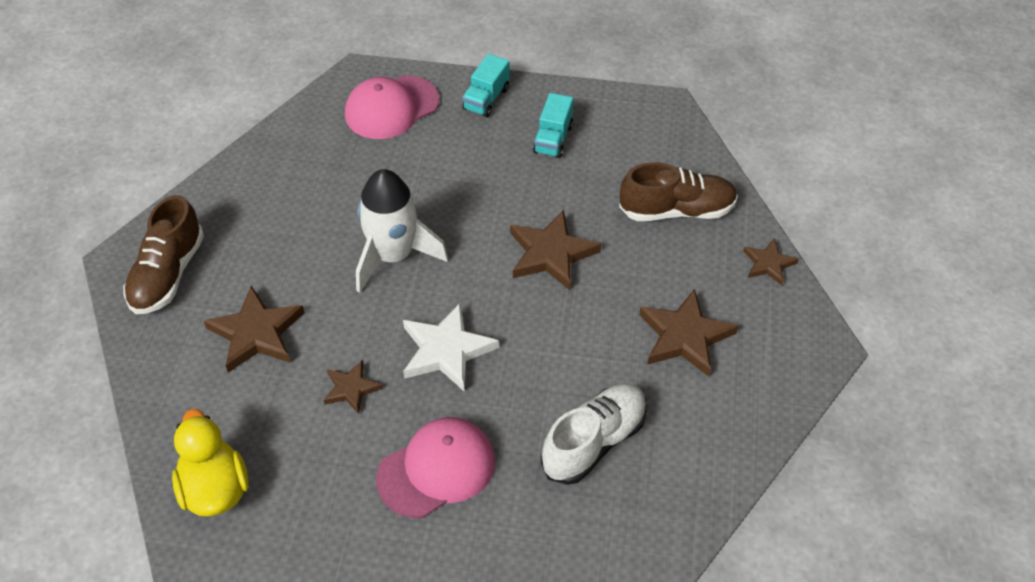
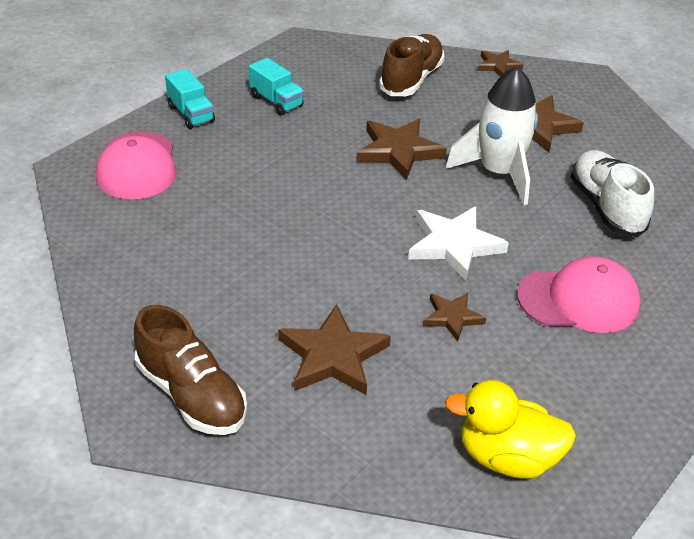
camera: 60 degrees left, 10 degrees down
white rocket [356,169,448,293] -> white rocket moved to [445,66,538,205]
pink cap [376,417,495,518] -> pink cap turned 90 degrees clockwise [517,257,641,333]

